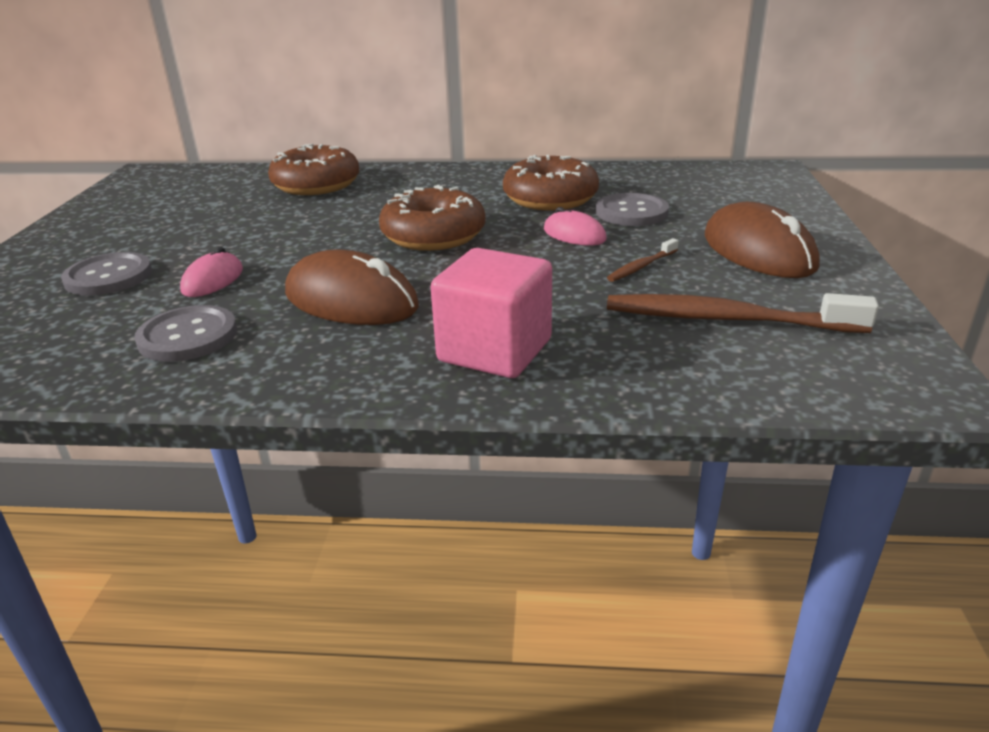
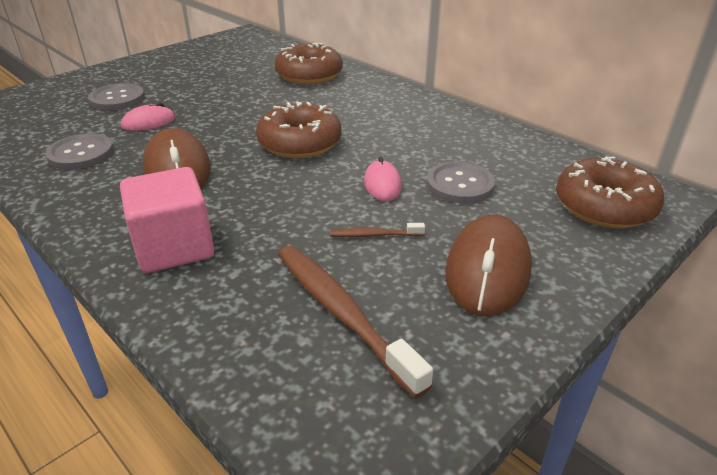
camera: 40 degrees right, 5 degrees up
brown donut [503,155,599,210] -> brown donut moved to [556,156,665,228]

